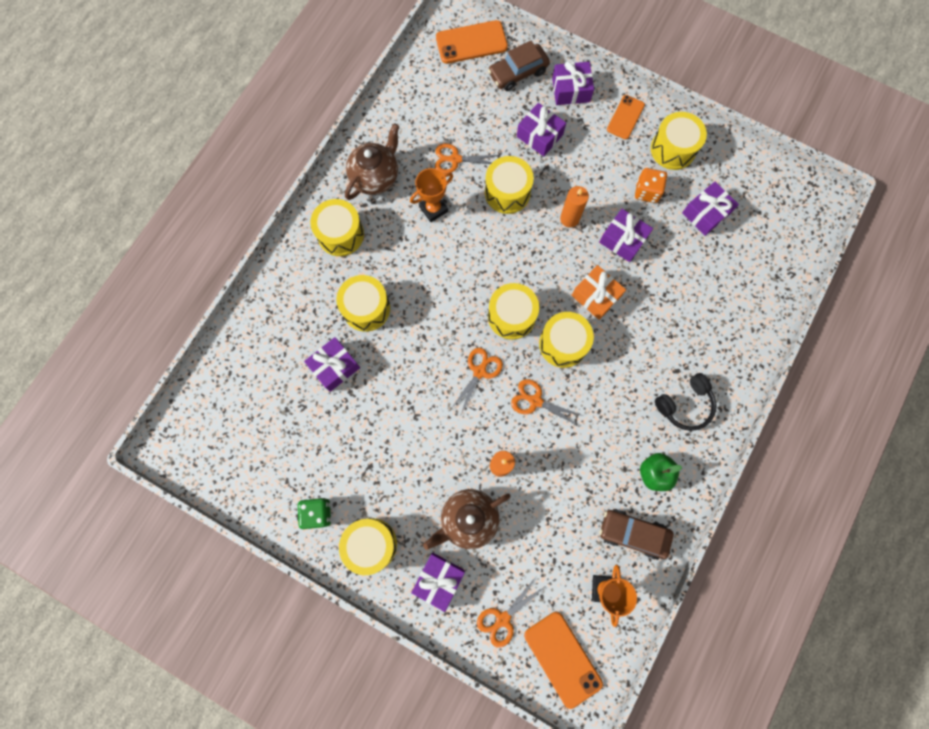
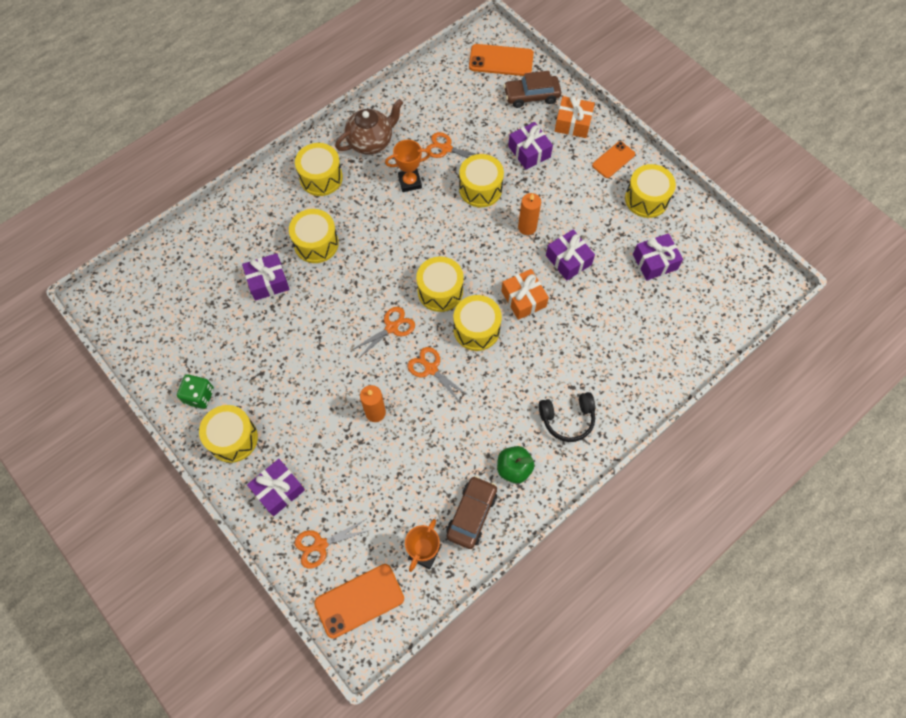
camera: 20 degrees right, 10 degrees down
brown teapot [423,489,511,550] -> none
orange phone [524,612,603,709] -> orange phone turned 75 degrees clockwise [314,564,404,639]
purple gift [552,61,594,105] -> orange gift [555,96,595,138]
brown car [599,509,674,559] -> brown car turned 75 degrees clockwise [446,476,497,549]
orange dice [635,168,667,203] -> none

